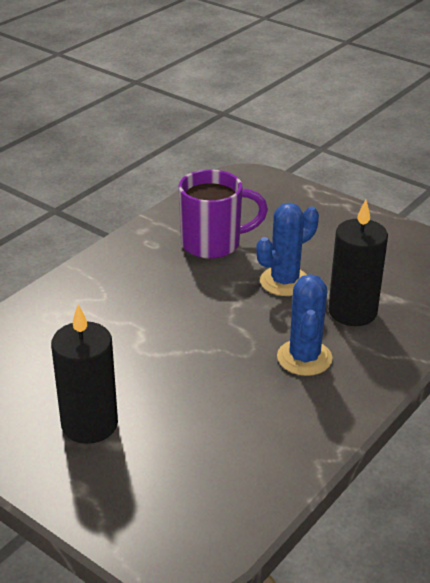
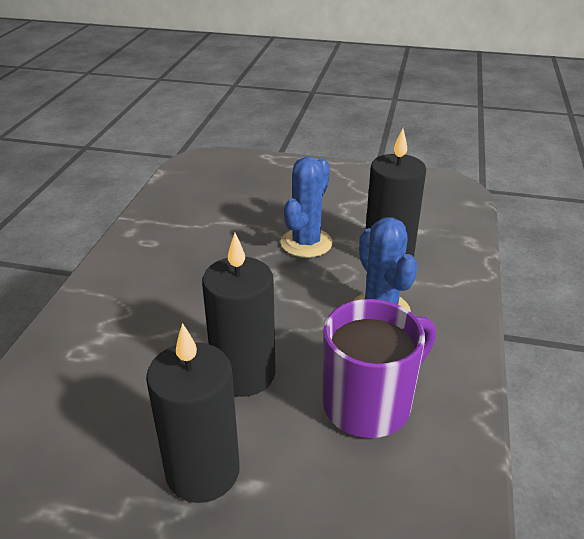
camera: 25 degrees left, 0 degrees up
purple mug [179,169,268,259] -> purple mug moved to [323,299,436,438]
none -> black candle [202,233,276,397]

